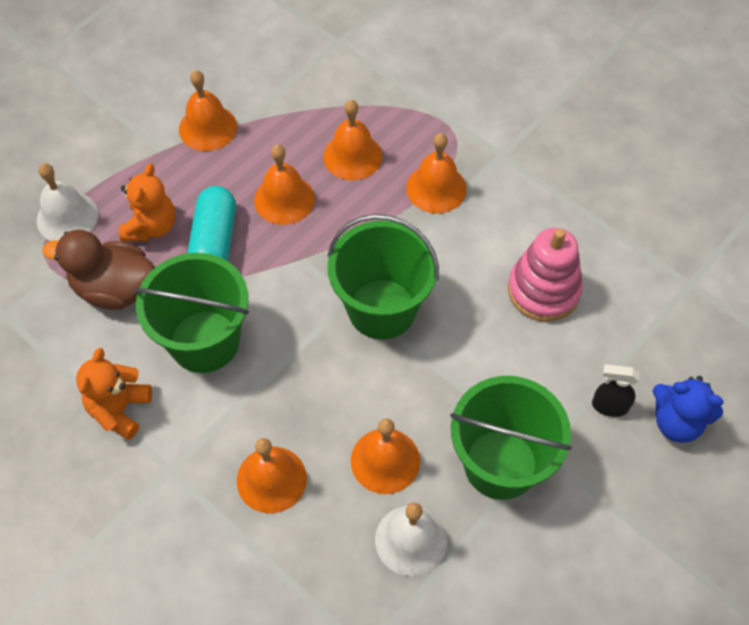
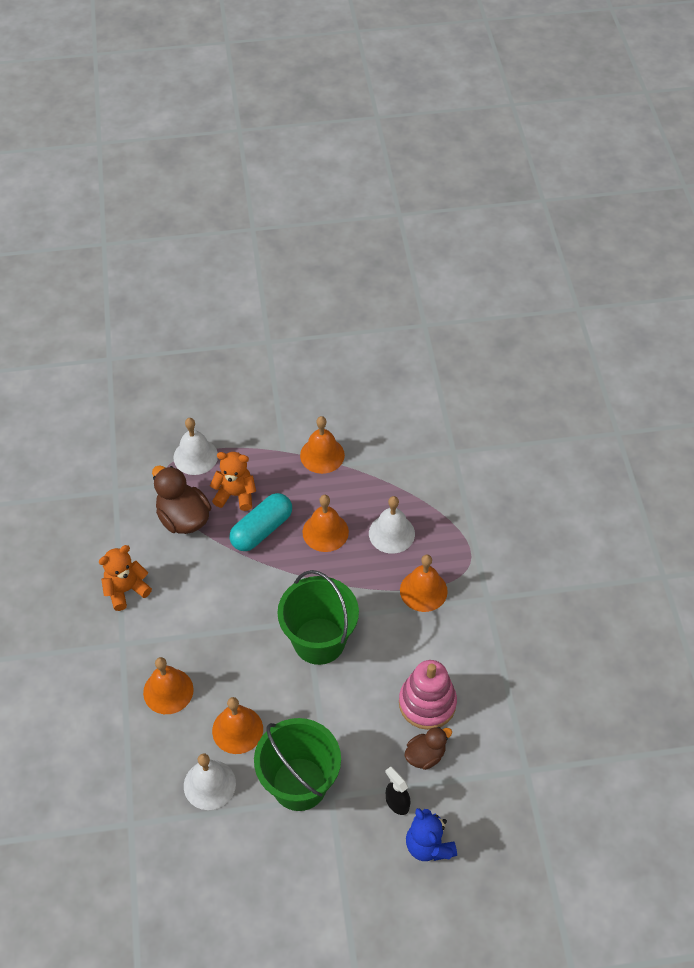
camera: 40 degrees right, 5 degrees down
orange teddy bear [119,163,175,241] -> orange teddy bear turned 135 degrees counterclockwise [210,452,256,511]
green bucket [134,253,249,373] -> none
orange bell [323,100,382,180] -> white bell [369,496,415,554]
none -> brown duck [404,727,452,770]

